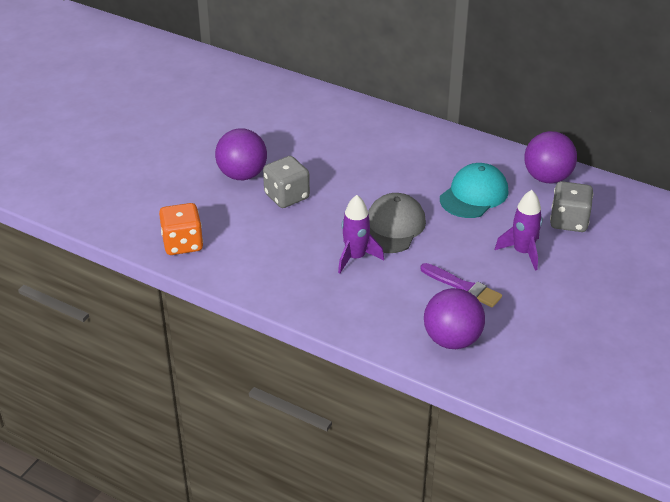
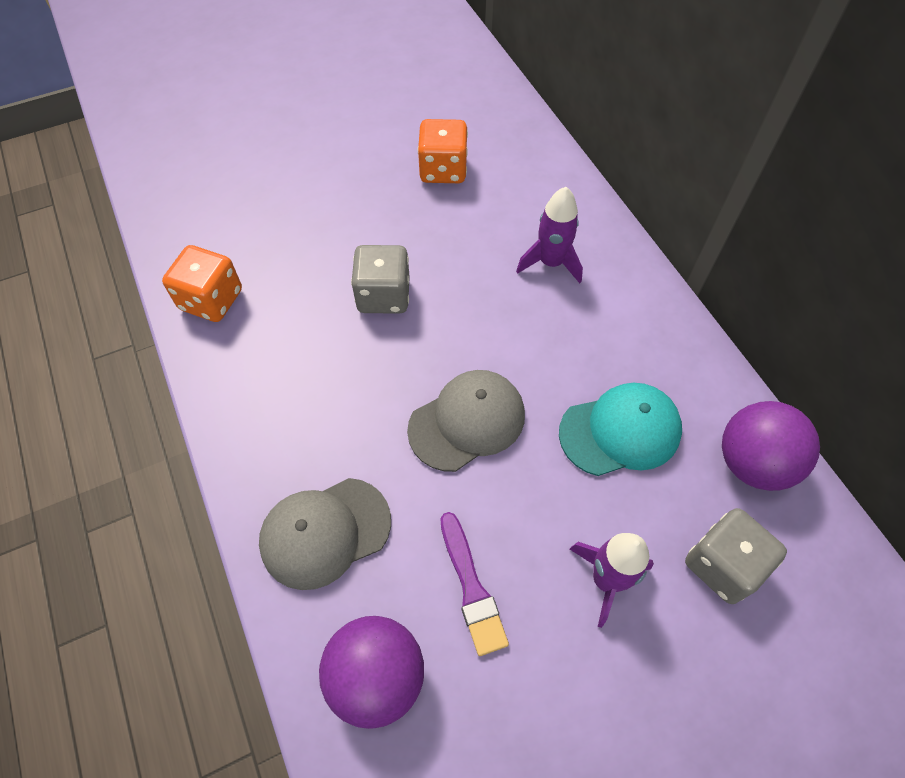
camera: 35 degrees right, 20 degrees up
purple ball [215,128,267,180] -> none
purple rocket [338,195,384,273] -> purple rocket moved to [516,187,583,283]
none -> grey cap [259,478,391,590]
none -> orange dice [418,119,468,183]

